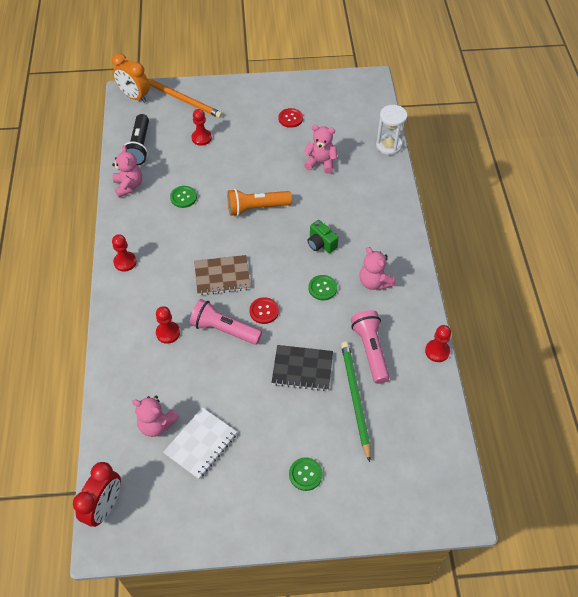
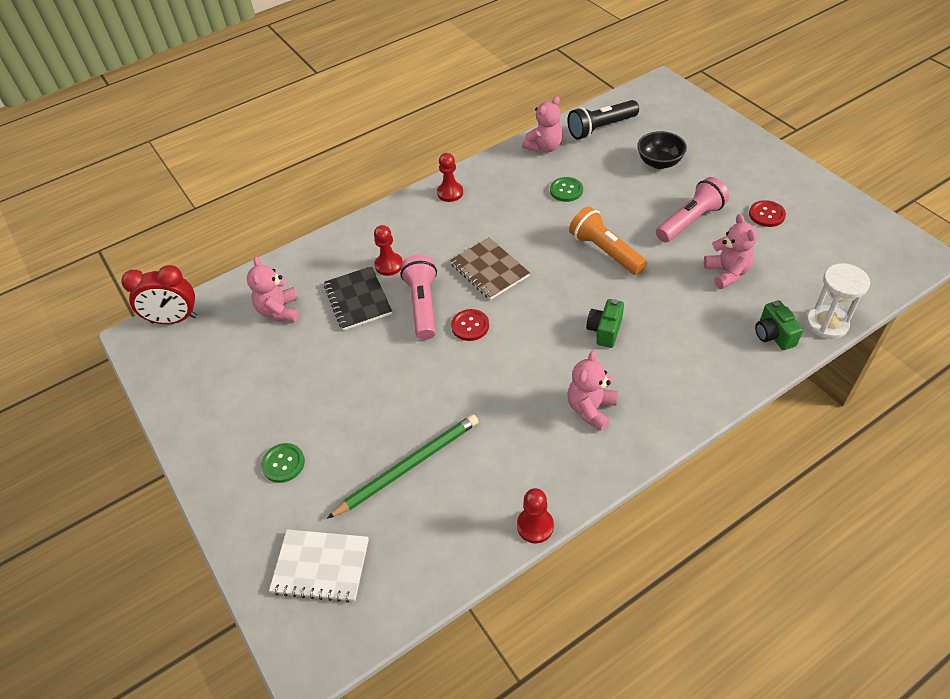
camera: 65 degrees right, 5 degrees down
orange clock [112,53,150,103] -> none
orange pencil [148,79,222,118] -> none
white notebook [164,407,237,479] -> white notebook moved to [269,529,369,603]
red pawn [191,109,212,146] -> black bowl [637,131,687,169]
black notebook [271,345,333,391] -> black notebook moved to [324,266,392,330]
green button [308,275,337,300] -> none
pink flashlight [351,310,390,384] -> pink flashlight moved to [656,177,729,242]
none -> green camera [755,300,803,350]

